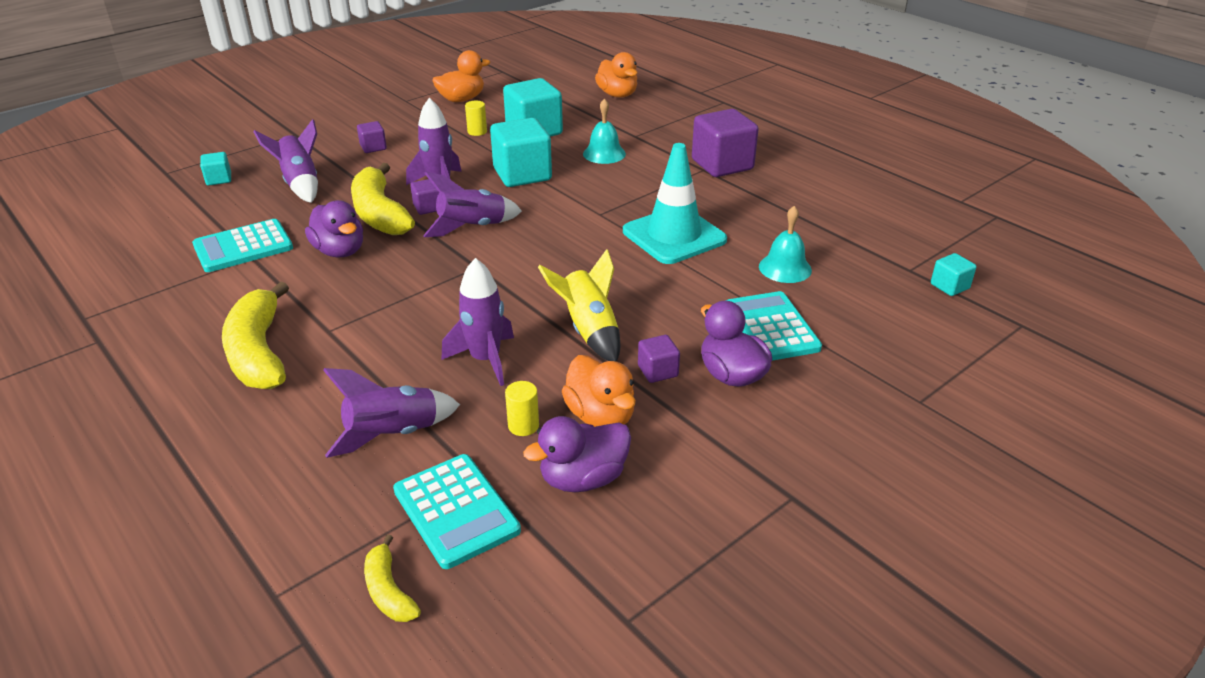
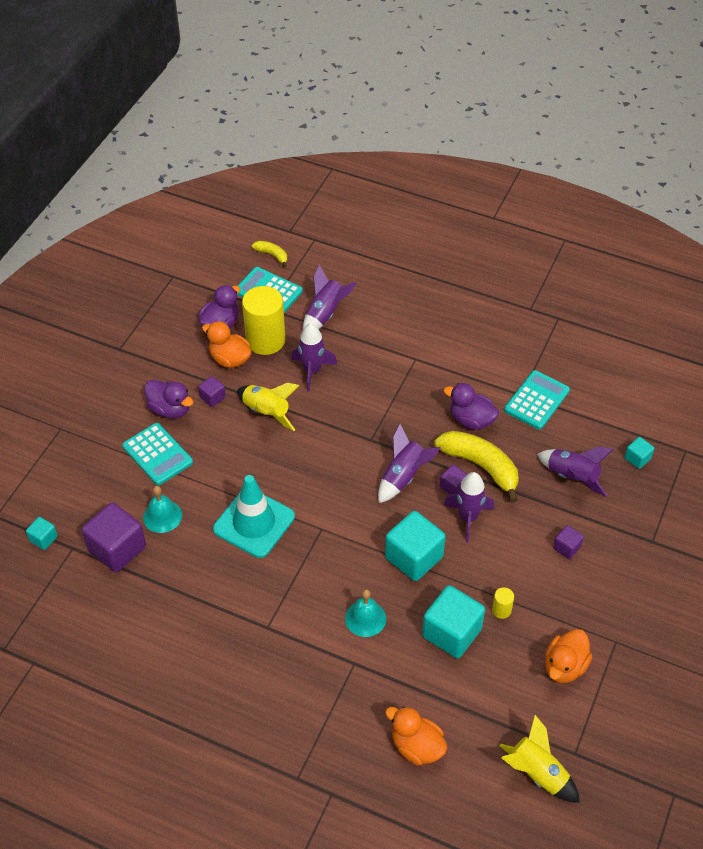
camera: 155 degrees right, 15 degrees up
yellow banana [222,282,289,389] -> none
yellow cylinder [505,381,539,436] -> yellow cylinder [242,286,285,355], size x2.36
purple cube [692,109,759,177] -> purple cube moved to [82,502,146,572]
none -> yellow rocket [499,715,580,803]

